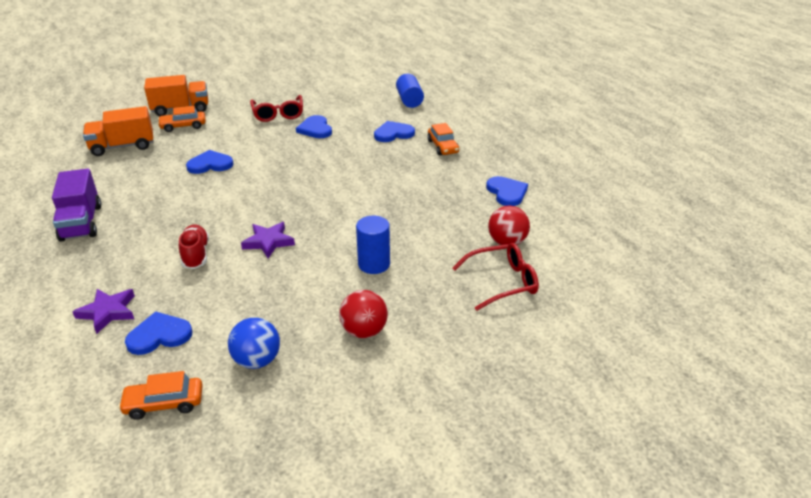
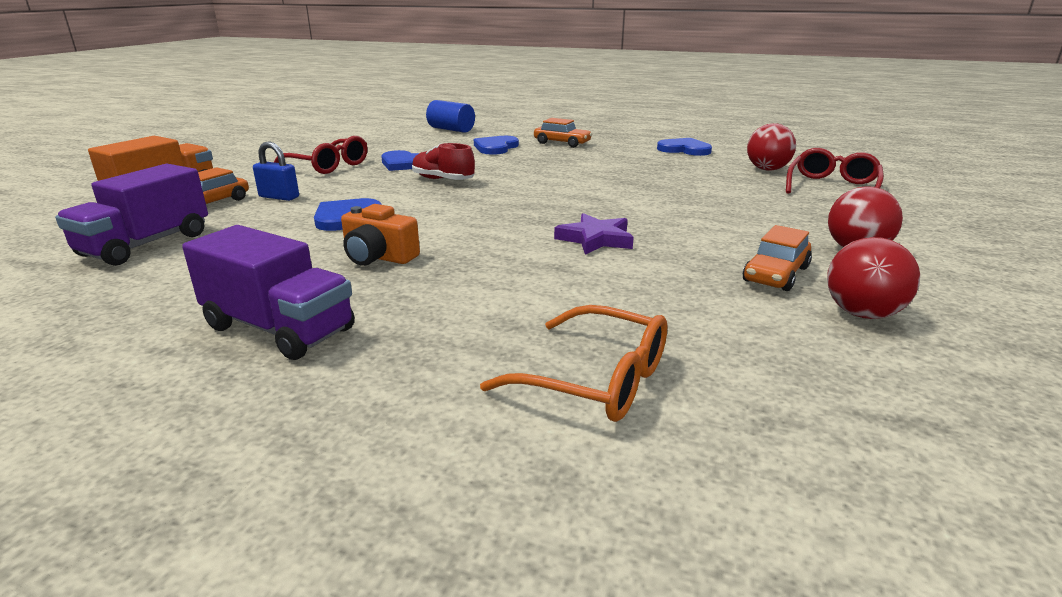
camera: 45 degrees left, 10 degrees down
purple star [72,289,135,334] -> orange glasses [480,305,668,422]
orange truck [83,106,153,156] -> purple truck [55,164,208,266]
orange car [118,371,203,420] -> orange car moved to [743,225,812,291]
blue heart [125,311,192,355] -> none
red shoe [179,225,209,269] -> red shoe moved to [412,143,475,180]
blue ball [228,317,280,369] -> red ball [827,237,920,319]
blue cylinder [356,216,390,274] -> none
none -> blue padlock [253,141,299,201]
none -> orange camera [341,204,420,266]

